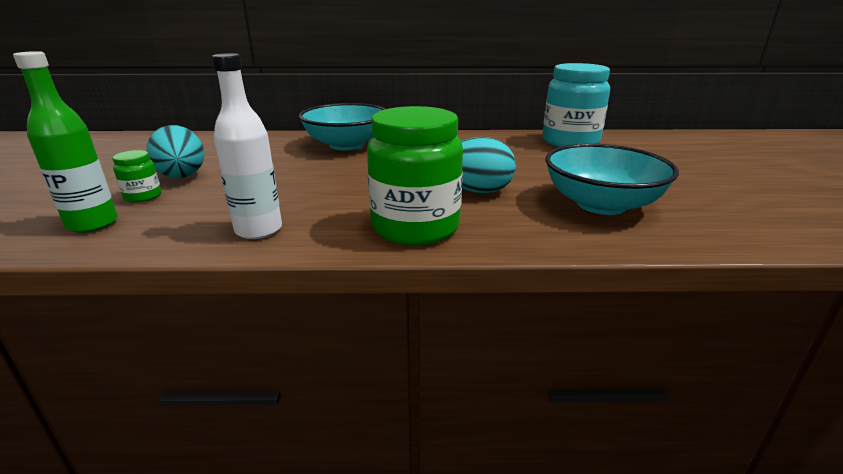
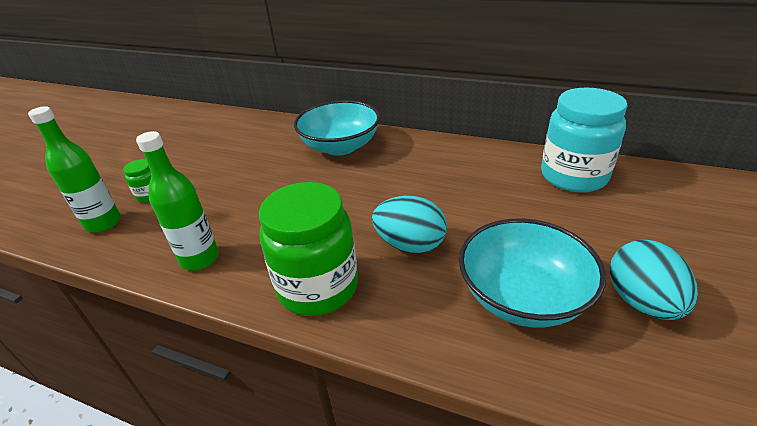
camera: 25 degrees right, 10 degrees up
turquoise egg [146,125,205,178] -> turquoise egg moved to [610,240,698,320]
white bottle [212,53,282,239] -> green bottle [136,131,219,270]

